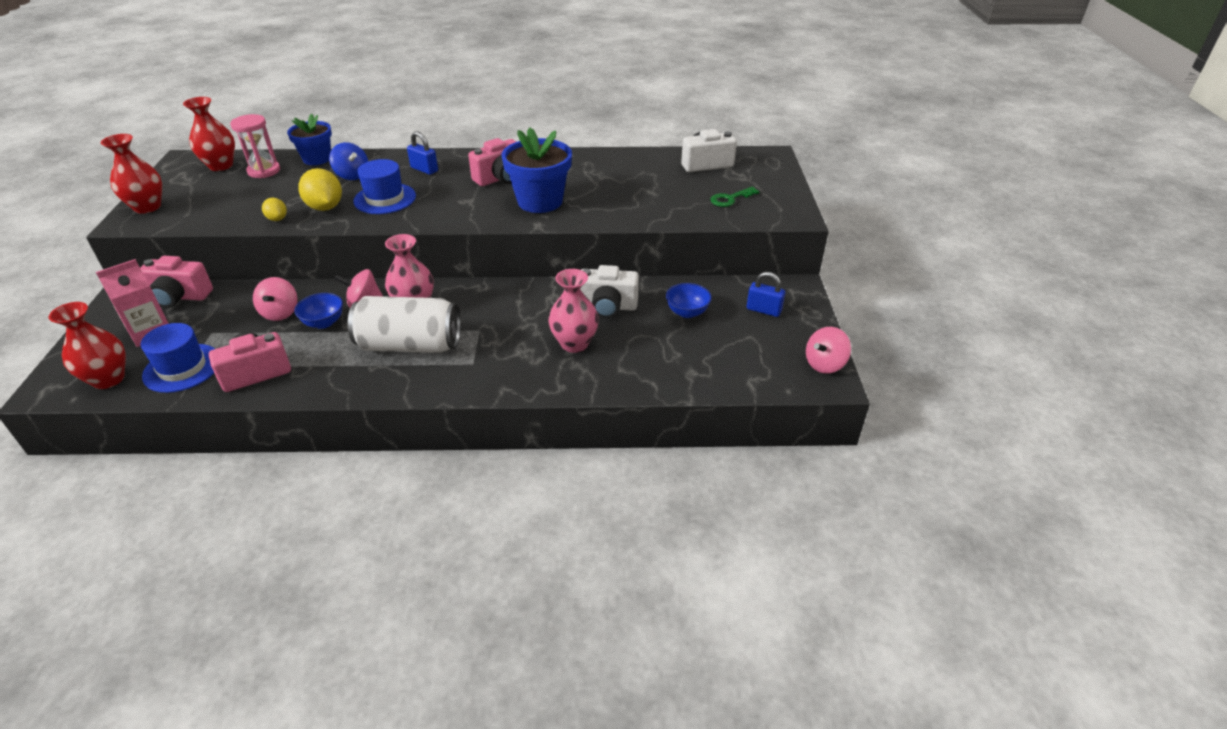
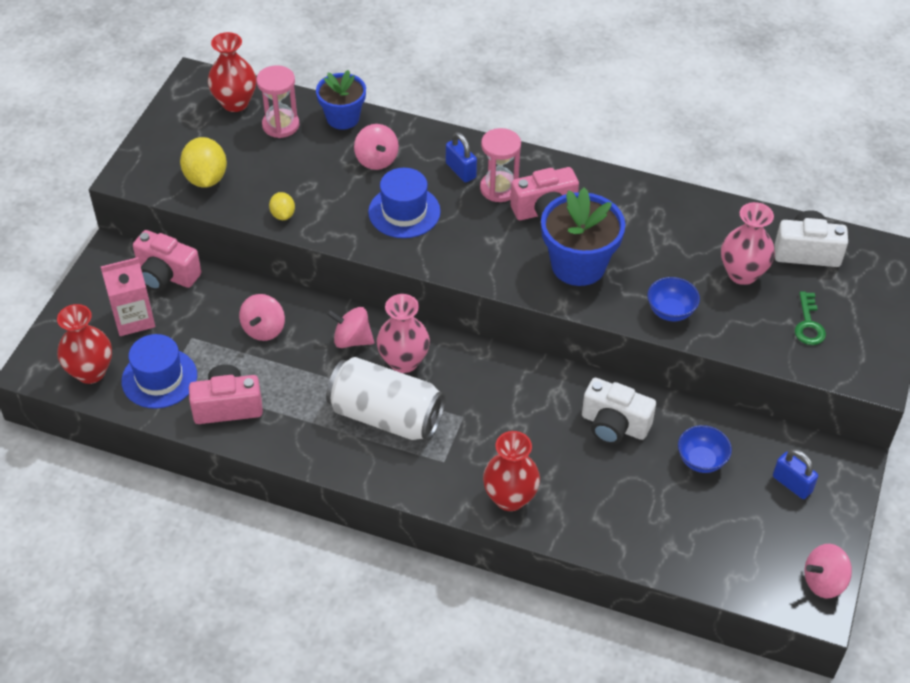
camera: 20 degrees right, 10 degrees up
red vase [101,134,162,214] -> red vase moved to [483,431,540,511]
blue bowl [294,293,343,329] -> blue bowl moved to [647,277,700,321]
yellow lemon [298,168,342,211] -> yellow lemon moved to [180,137,227,188]
blue spinning top [329,142,368,180] -> pink spinning top [354,124,399,170]
pink vase [548,269,599,353] -> pink vase moved to [721,202,775,285]
green key [710,187,759,207] -> green key turned 75 degrees counterclockwise [795,291,826,345]
none -> pink hourglass [480,128,521,202]

